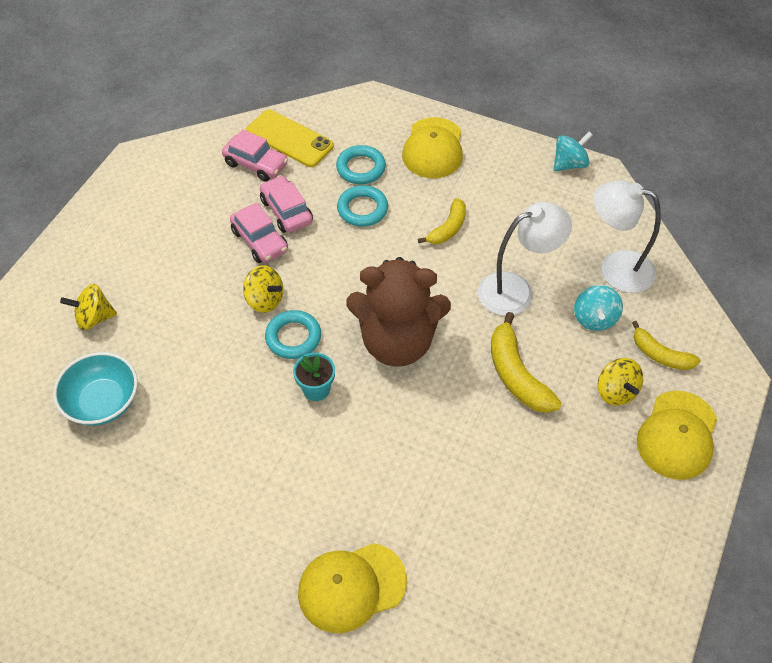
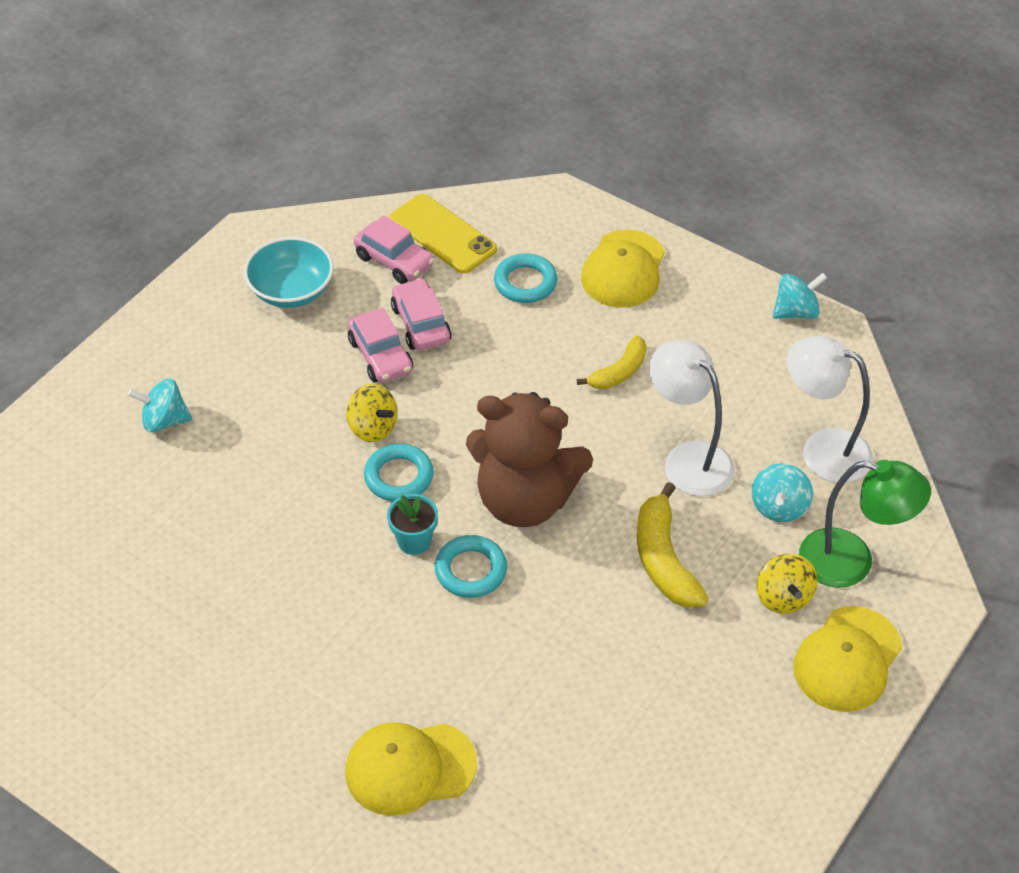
camera: 10 degrees right, 5 degrees down
turquoise bowl [53,352,138,426] -> turquoise bowl moved to [244,237,334,308]
yellow spinning top [60,284,117,330] -> turquoise spinning top [128,379,192,432]
turquoise ring [337,185,388,227] -> turquoise ring moved to [435,535,507,598]
white lamp [478,202,572,316] -> white lamp turned 120 degrees counterclockwise [649,341,735,496]
yellow banana [632,321,701,370] -> green lamp [799,460,931,588]

